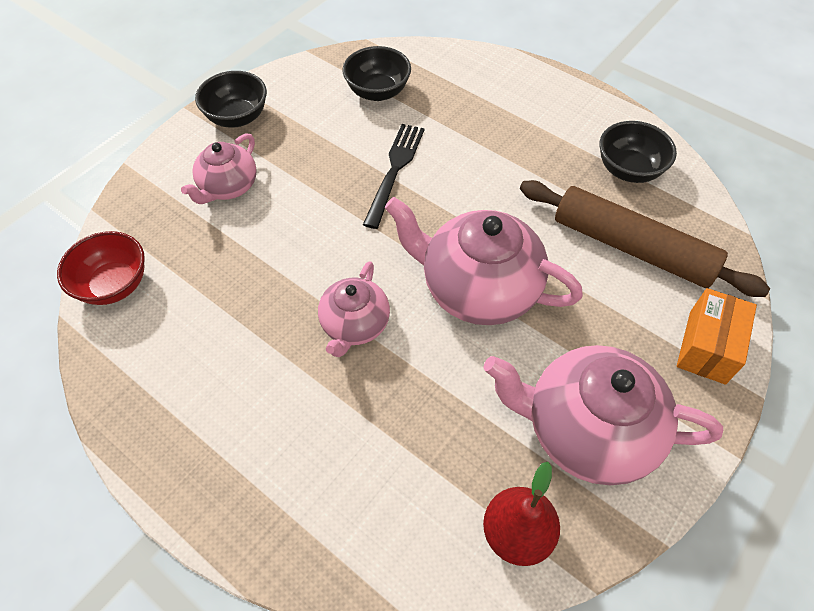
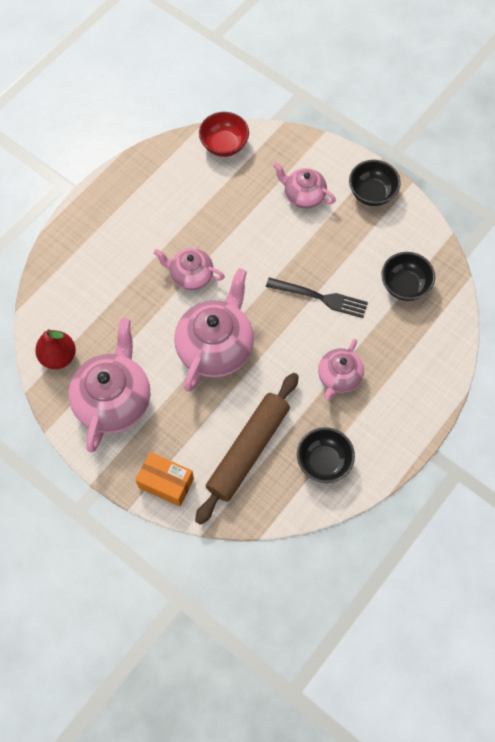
camera: 90 degrees right, 10 degrees up
none -> pink teapot [318,339,364,400]

